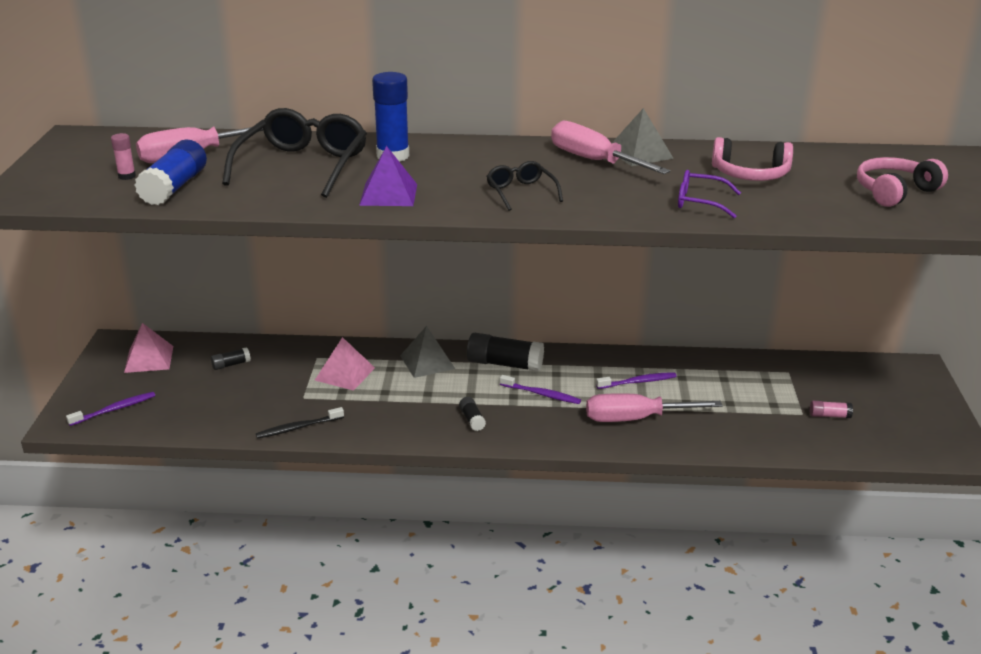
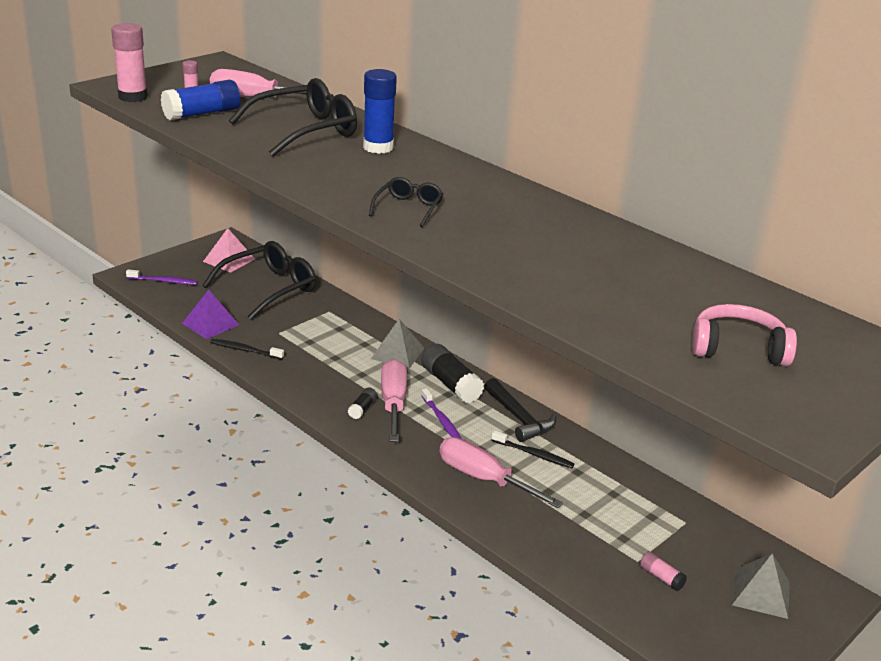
camera: 40 degrees right, 0 degrees up
black glue stick [211,347,251,370] -> black glasses [203,241,316,320]
pink pyramid [315,337,375,391] -> none
purple pyramid [359,146,417,206] -> purple pyramid moved to [182,290,239,339]
pink screwdriver [551,121,670,174] -> pink screwdriver moved to [381,359,407,442]
purple toothbrush [596,372,677,389] -> black toothbrush [491,430,574,468]
grey pyramid [612,108,674,166] -> grey pyramid moved to [732,553,790,619]
purple glasses [678,170,741,218] -> none
pink headphones [712,137,793,181] -> none
none -> pink glue stick [111,23,147,102]
none -> black hammer [484,378,556,442]

